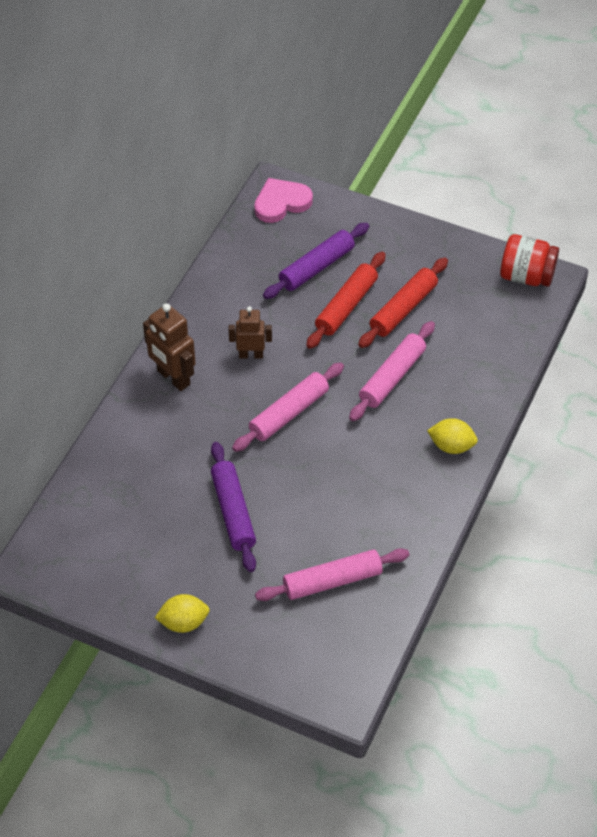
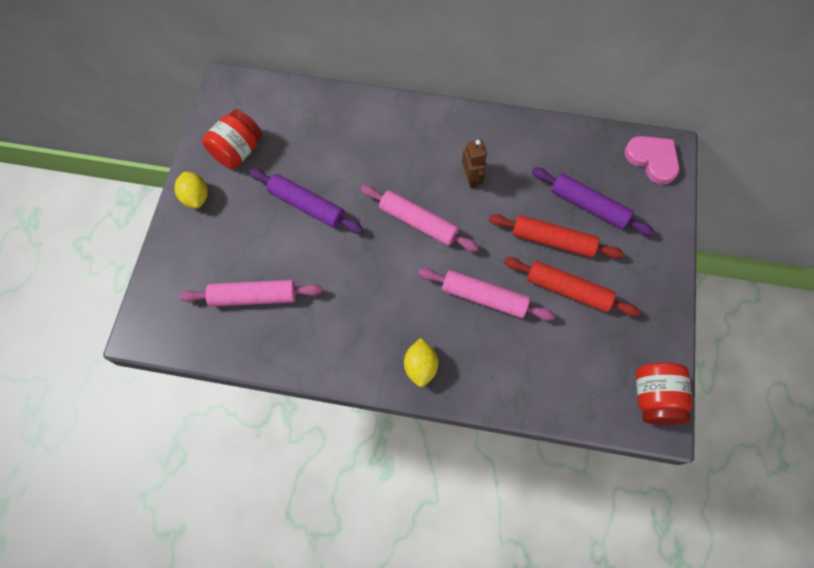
camera: 75 degrees right, 15 degrees up
brown robot [143,303,196,391] -> none
purple rolling pin [211,442,256,572] -> purple rolling pin turned 60 degrees clockwise [249,169,363,234]
pink rolling pin [255,548,409,601] -> pink rolling pin turned 60 degrees counterclockwise [179,280,323,307]
none -> red jar [202,109,262,169]

